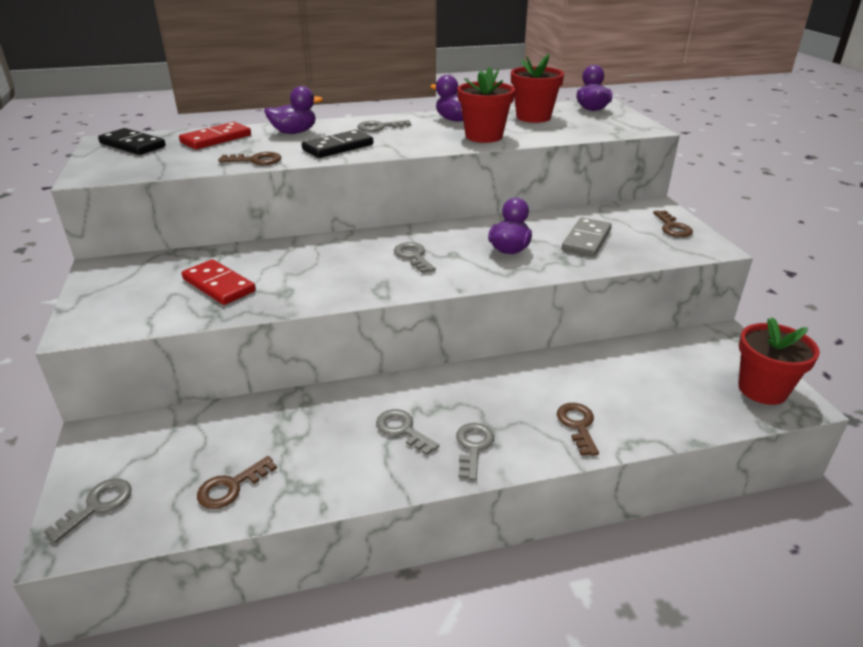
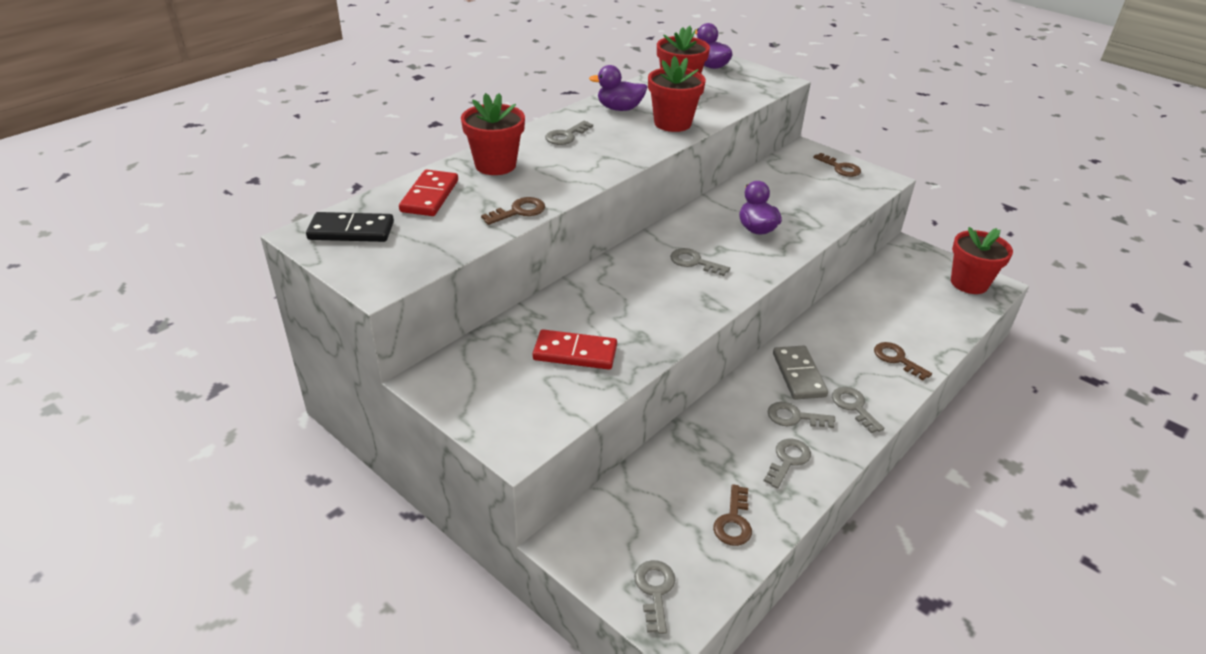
camera: 35 degrees left, 5 degrees up
purple duck [264,86,323,134] -> red flower pot [461,93,525,175]
black domino [302,130,373,158] -> none
grey domino [562,217,612,257] -> grey domino moved to [773,346,828,400]
none -> grey key [764,439,811,489]

